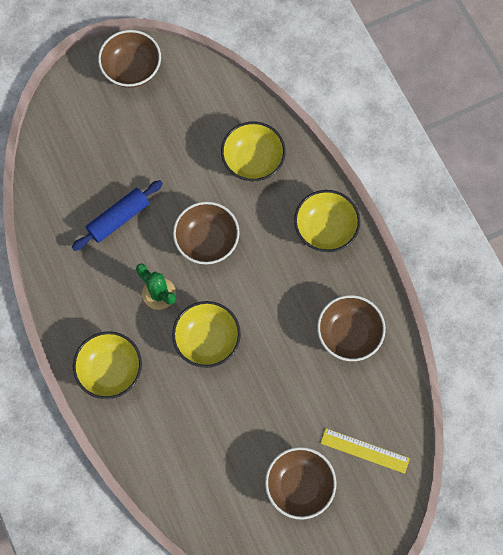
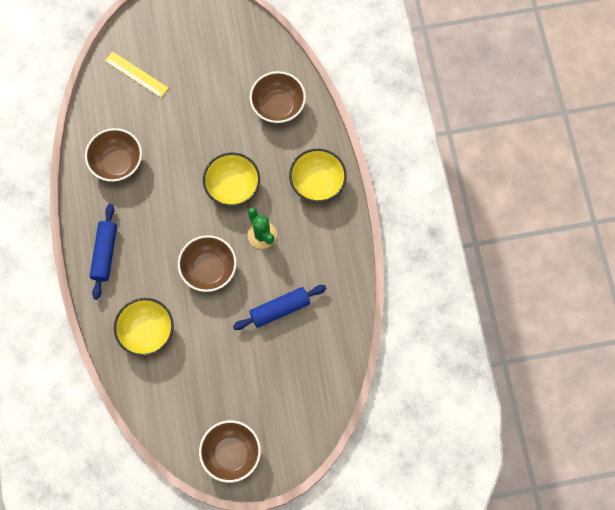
camera: 165 degrees left, 0 degrees up
brown bowl [265,447,337,520] -> brown bowl moved to [250,71,306,124]
yellow bowl [294,190,360,252] -> blue rolling pin [90,204,117,300]

